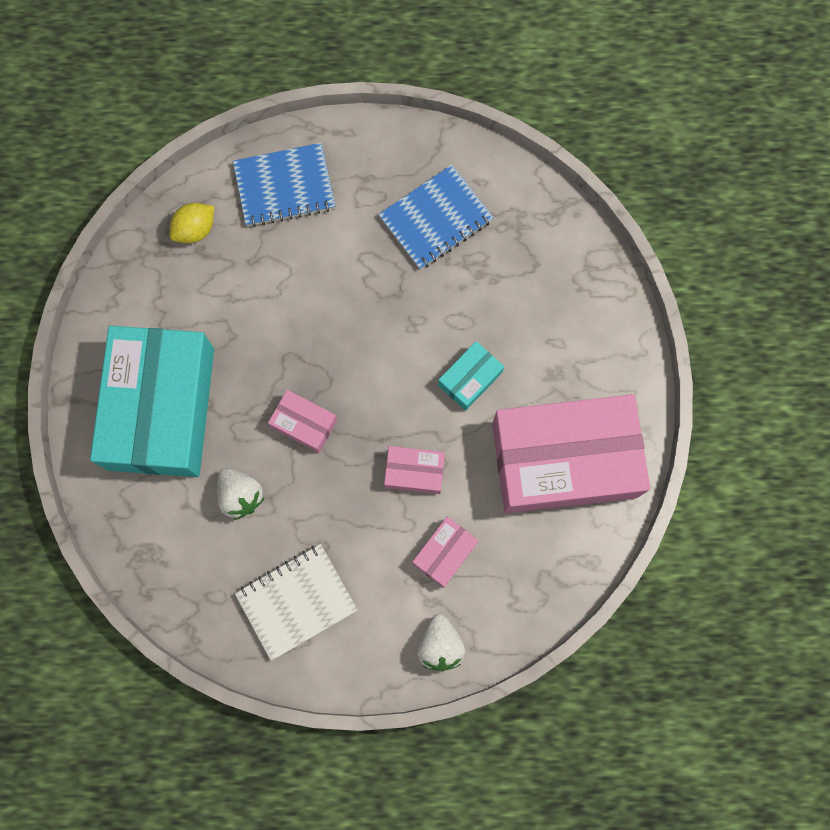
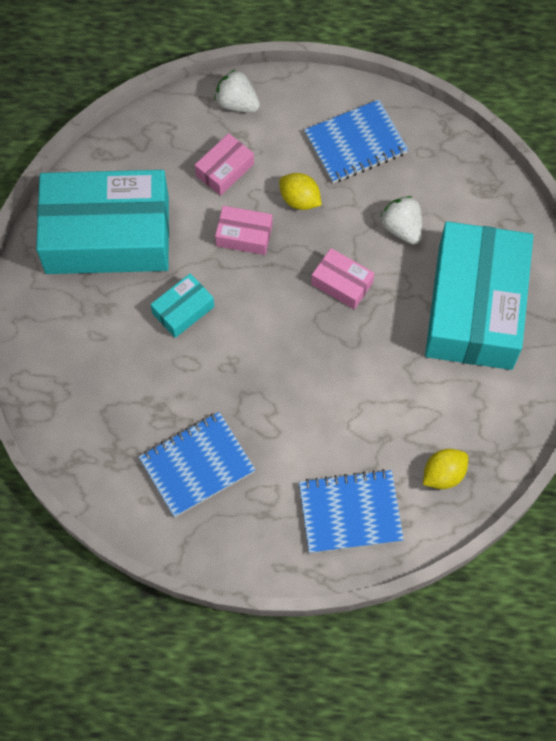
camera: 175 degrees left, 10 degrees down
white notebook [235,544,358,661] -> blue notebook [304,100,409,183]
white strawberry [417,614,465,671] -> white strawberry turned 60 degrees counterclockwise [214,69,260,112]
pink box [492,394,650,513] -> turquoise box [36,170,169,274]
none -> yellow lemon [279,173,322,210]

